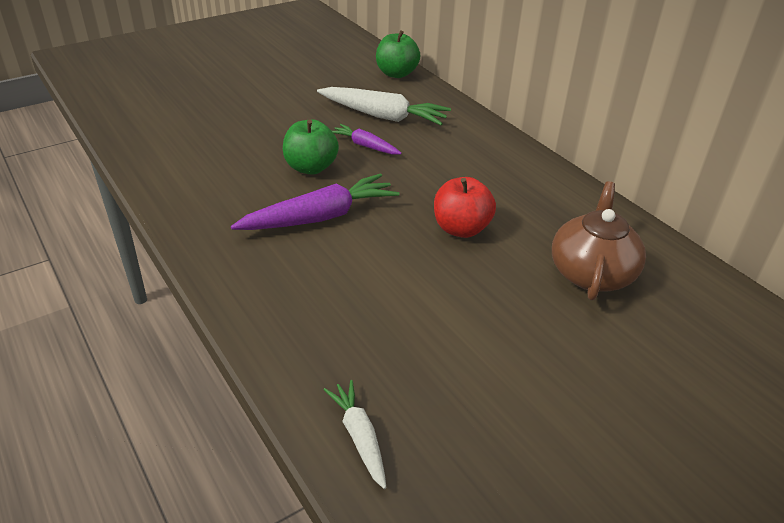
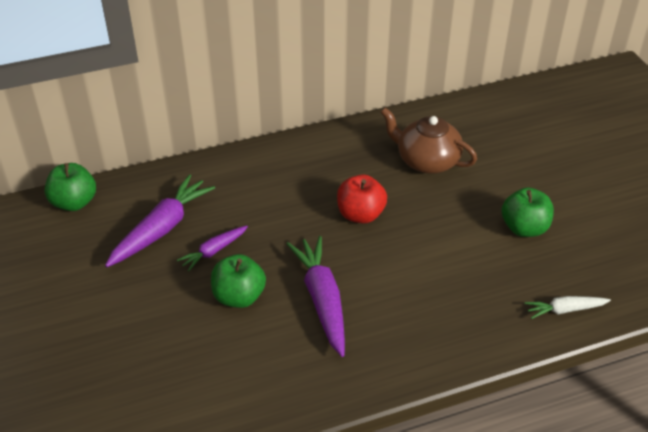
camera: 75 degrees left, 5 degrees up
white carrot [317,87,451,125] -> purple carrot [105,174,215,267]
none -> green apple [502,187,554,237]

